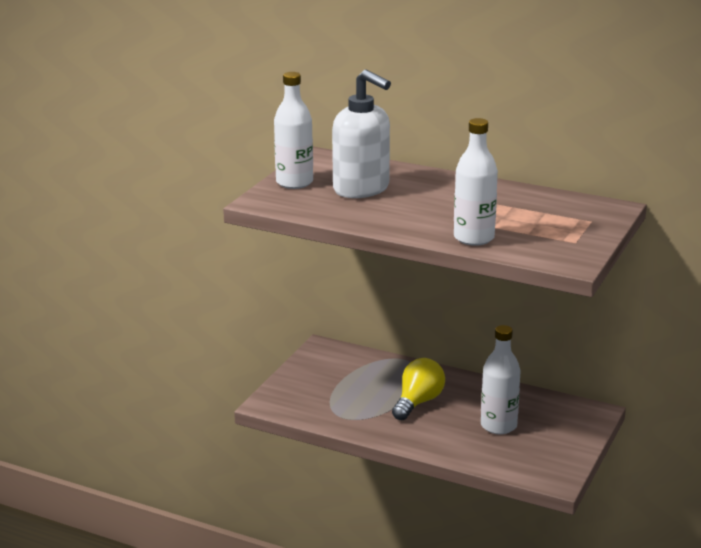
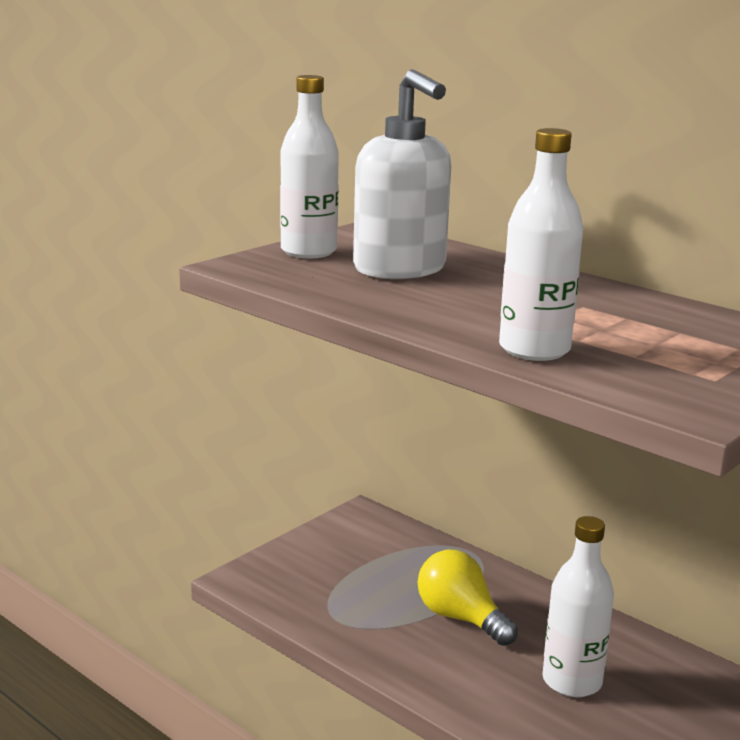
camera: 15 degrees right, 5 degrees down
yellow light bulb [392,358,445,420] -> yellow light bulb turned 90 degrees counterclockwise [418,549,518,646]

